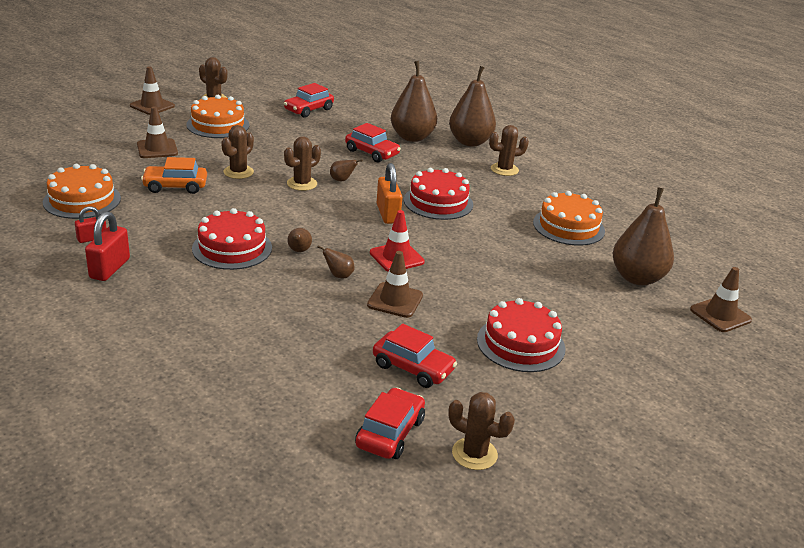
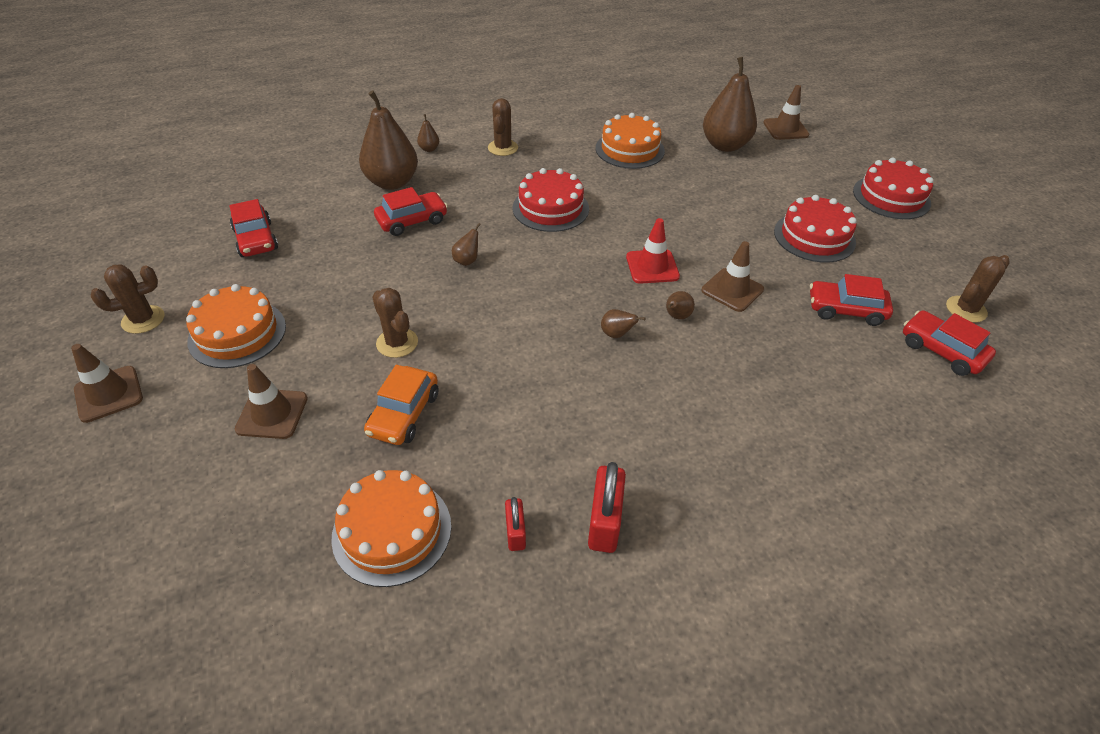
camera: 65 degrees left, 15 degrees up
red padlock [85,211,130,281] -> red padlock turned 60 degrees clockwise [588,462,626,553]
red cake [192,208,272,270] -> red cake moved to [853,158,934,219]
brown cactus [284,136,321,191] -> none
red car [373,324,457,388] -> red car turned 135 degrees counterclockwise [810,274,893,326]
orange padlock [377,163,402,224] -> none
brown pear [449,66,496,146] -> brown pear [417,114,439,152], size x0.41

